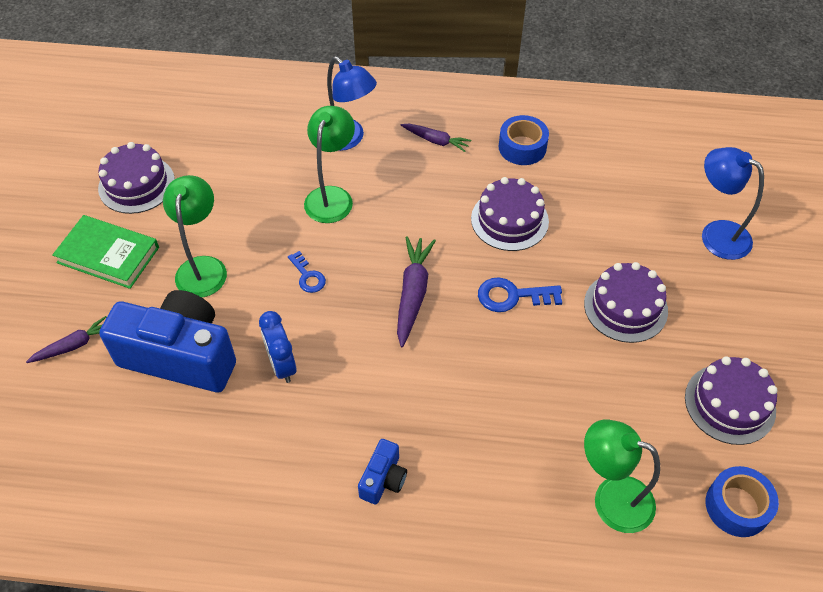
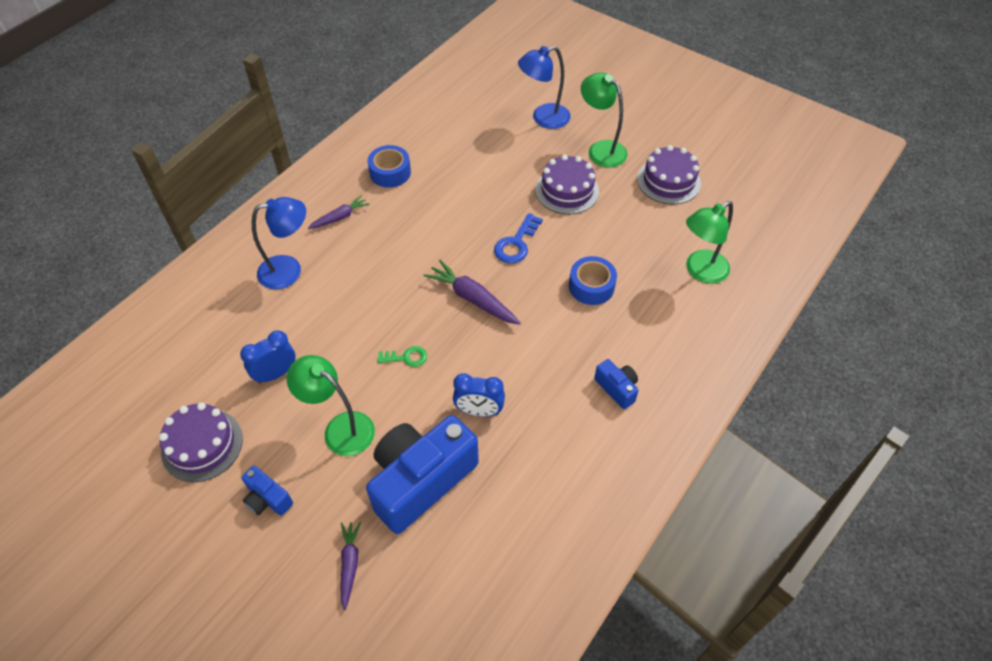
camera: 60 degrees left, 0 degrees up
green book [52,215,159,289] -> blue camera [241,466,293,516]
blue key [288,251,326,293] -> green key [378,346,427,367]
green lamp [304,106,355,223] -> green lamp moved to [581,73,628,168]
purple cake [471,177,549,251] -> none
blue tape [706,466,779,537] -> blue tape moved to [569,256,617,305]
none -> blue clock [240,330,296,384]

